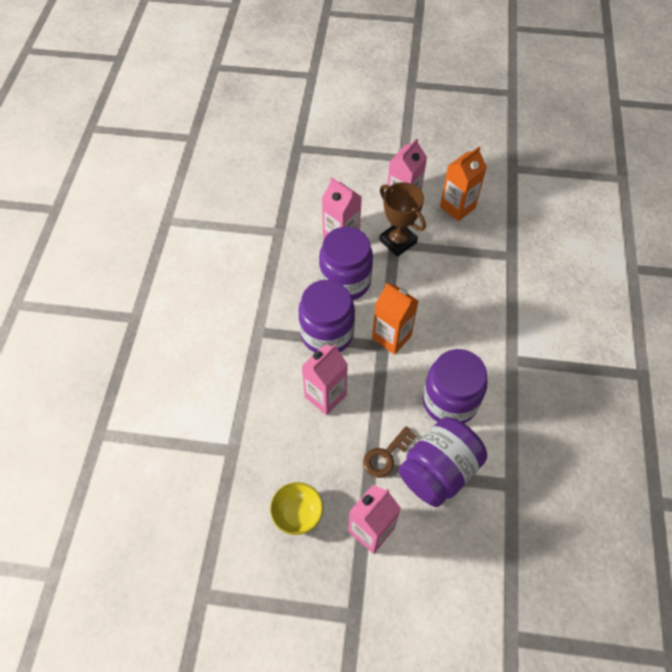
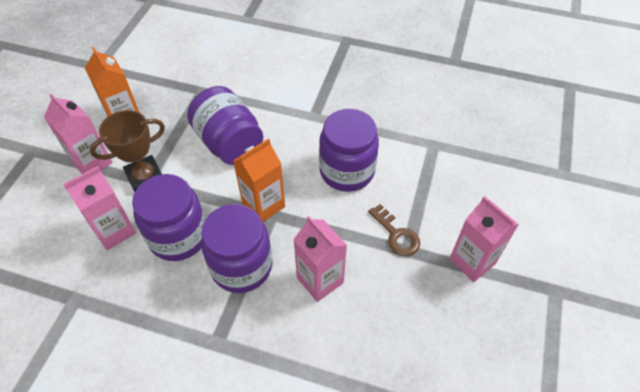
camera: 80 degrees left, 5 degrees down
yellow bowl [270,482,323,535] -> none
purple jar [399,417,487,507] -> purple jar moved to [187,86,263,165]

